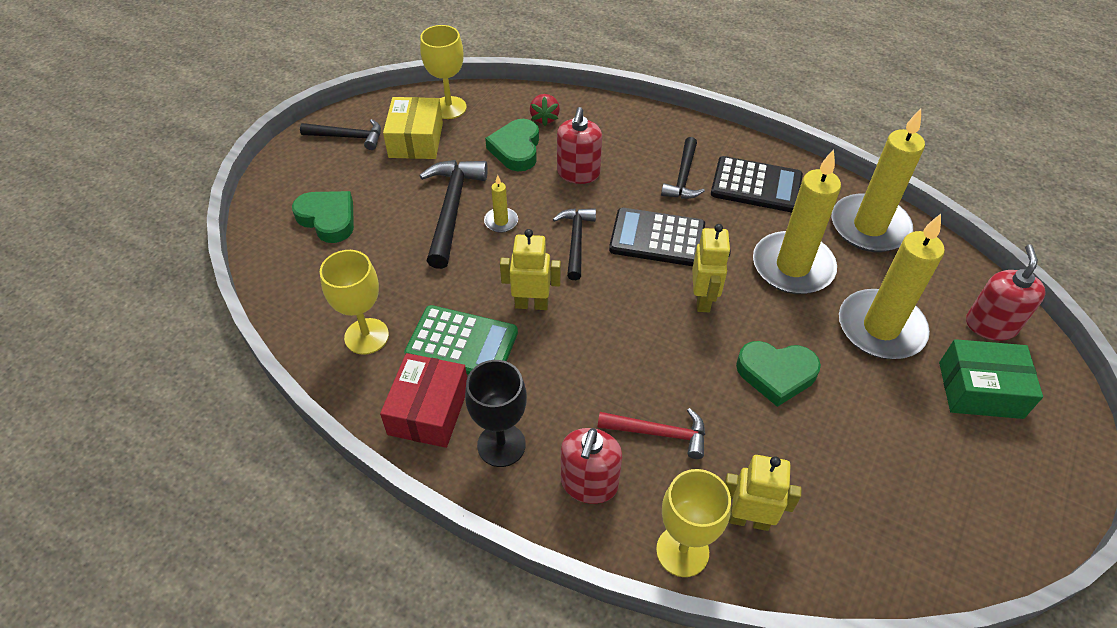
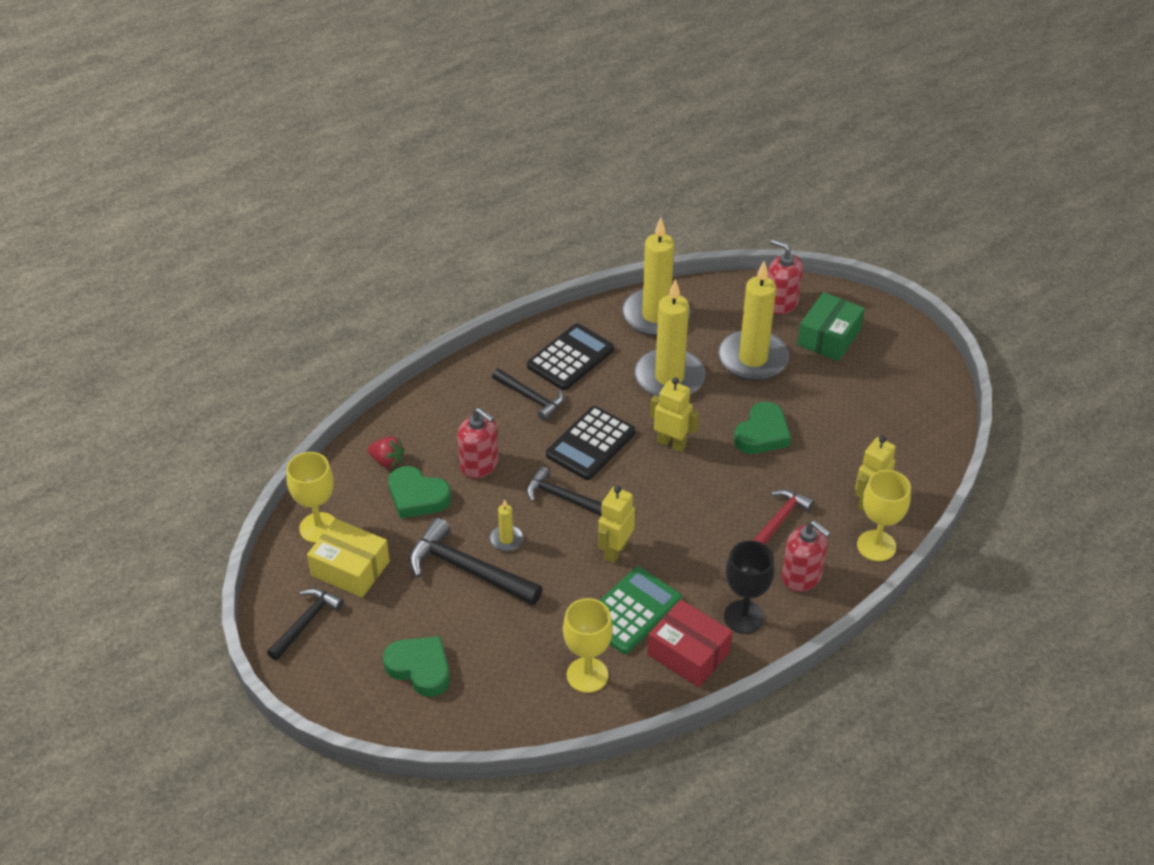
camera: 65 degrees left, 5 degrees down
green heart [292,191,354,243] -> green heart turned 60 degrees clockwise [383,636,450,697]

